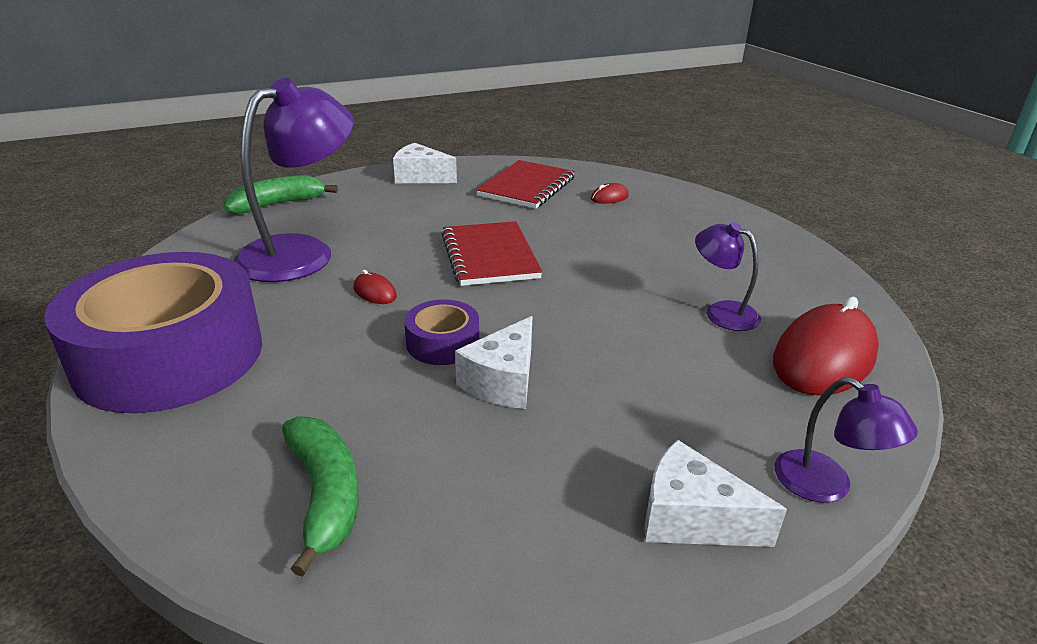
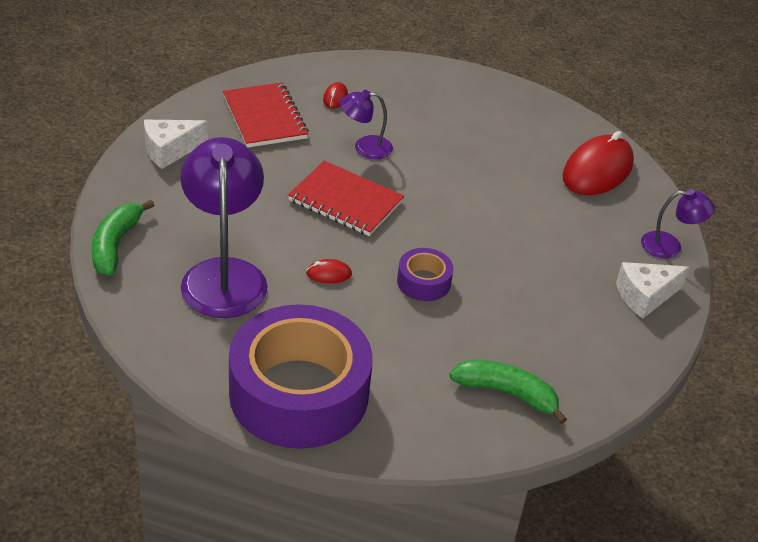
camera: 50 degrees left, 10 degrees up
white cheese [455,316,532,409] -> none
purple lamp [695,222,761,331] -> purple lamp moved to [340,90,393,159]
red mouse [773,297,879,396] -> red mouse turned 45 degrees clockwise [562,131,634,195]

